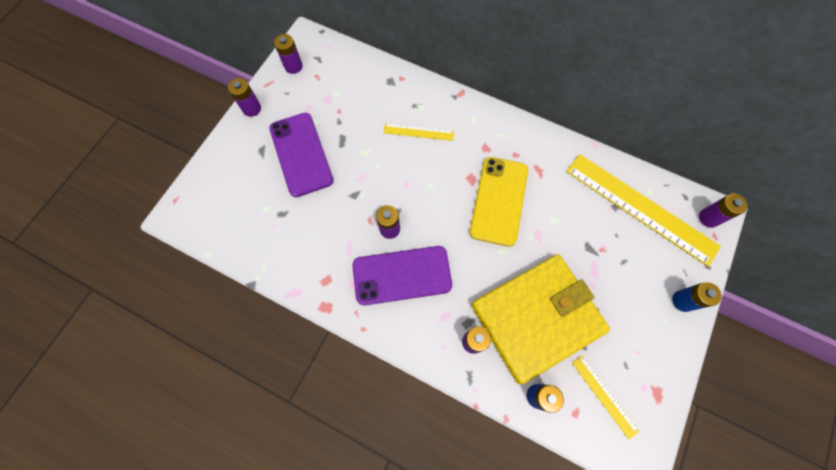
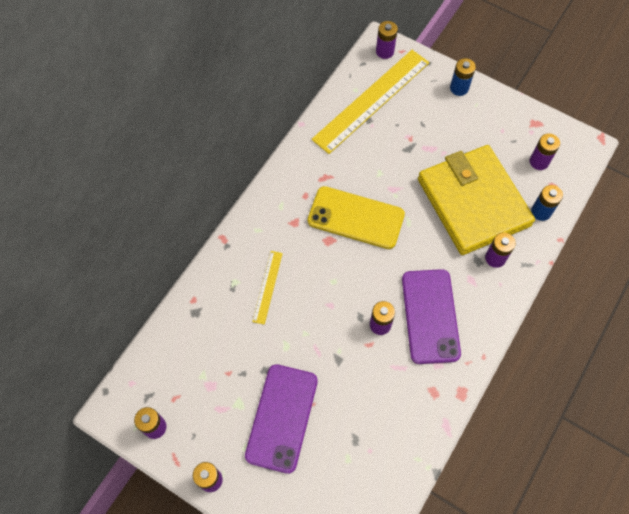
camera: 85 degrees left, 5 degrees down
purple phone [269,113,334,197] -> purple phone turned 60 degrees counterclockwise [245,364,318,474]
yellow ruler [572,356,639,439] -> purple battery [530,133,560,170]

